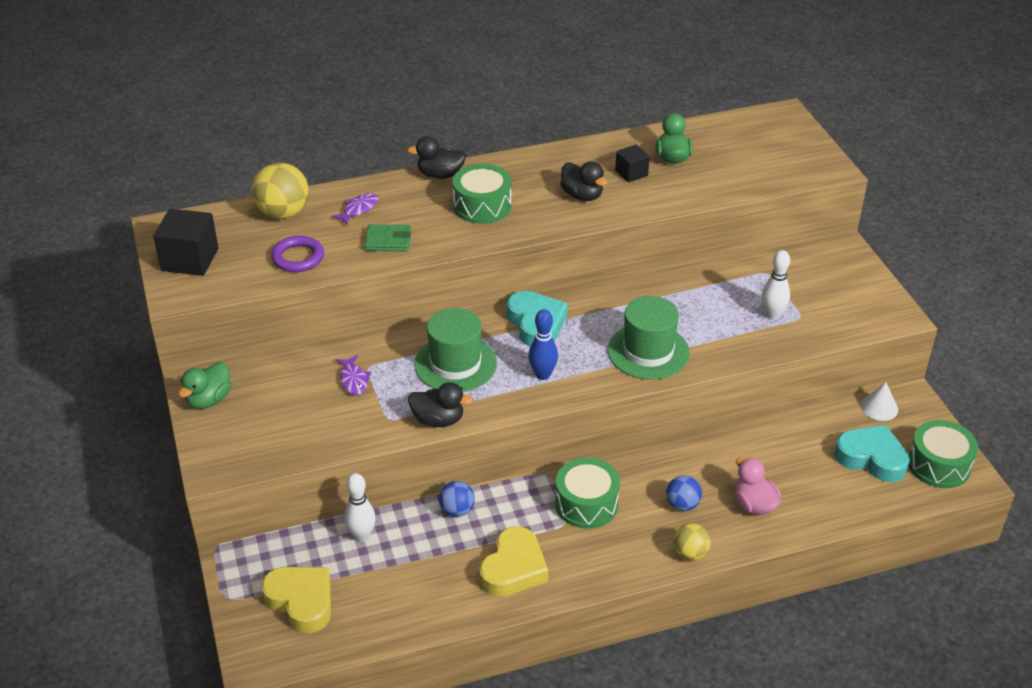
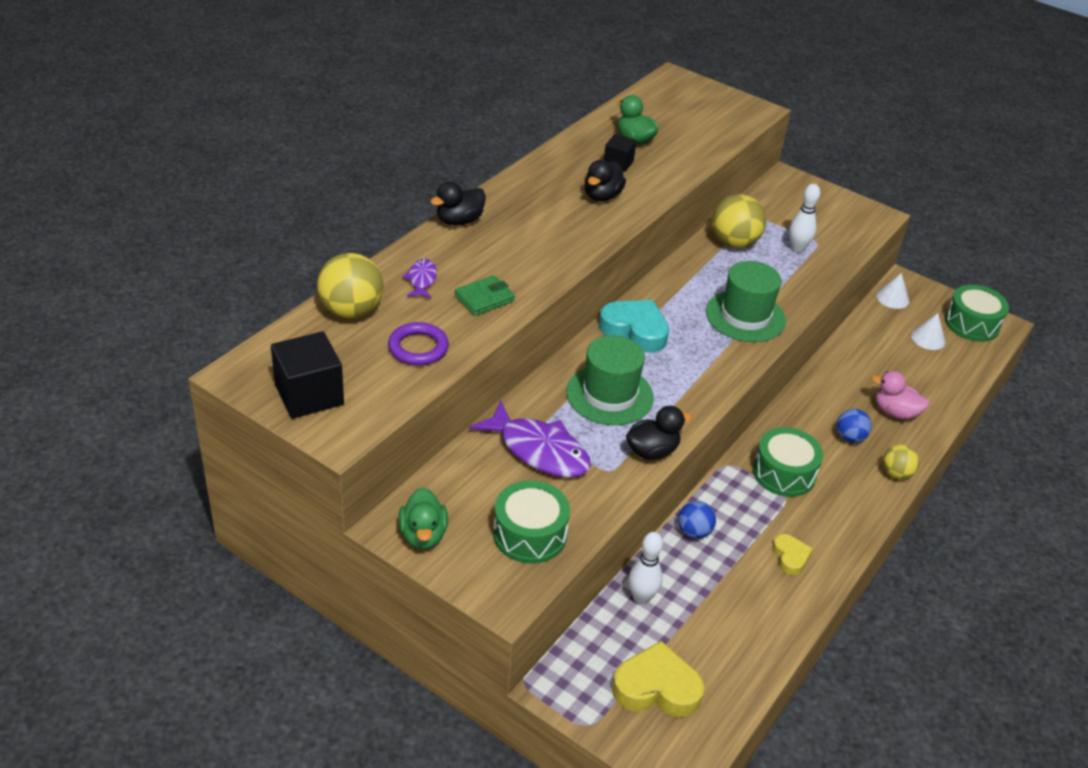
camera: 40 degrees left, 0 degrees up
purple fish [335,355,371,395] -> purple fish [469,401,591,478], size x1.99
green drum [453,164,511,224] -> green drum moved to [493,480,570,564]
yellow heart [479,526,548,597] -> yellow heart [772,534,813,575], size x0.56
blue bowling pin [528,309,558,380] -> none
black duck [560,161,607,201] -> black duck turned 105 degrees clockwise [585,160,626,201]
turquoise heart [834,425,910,482] -> white cone [911,313,946,350]
none -> yellow ball [712,194,766,248]

